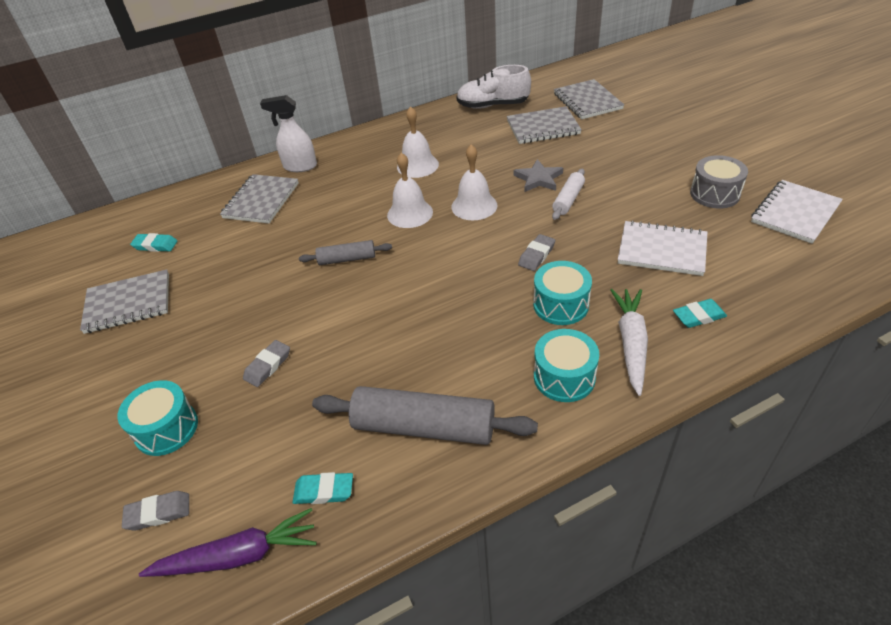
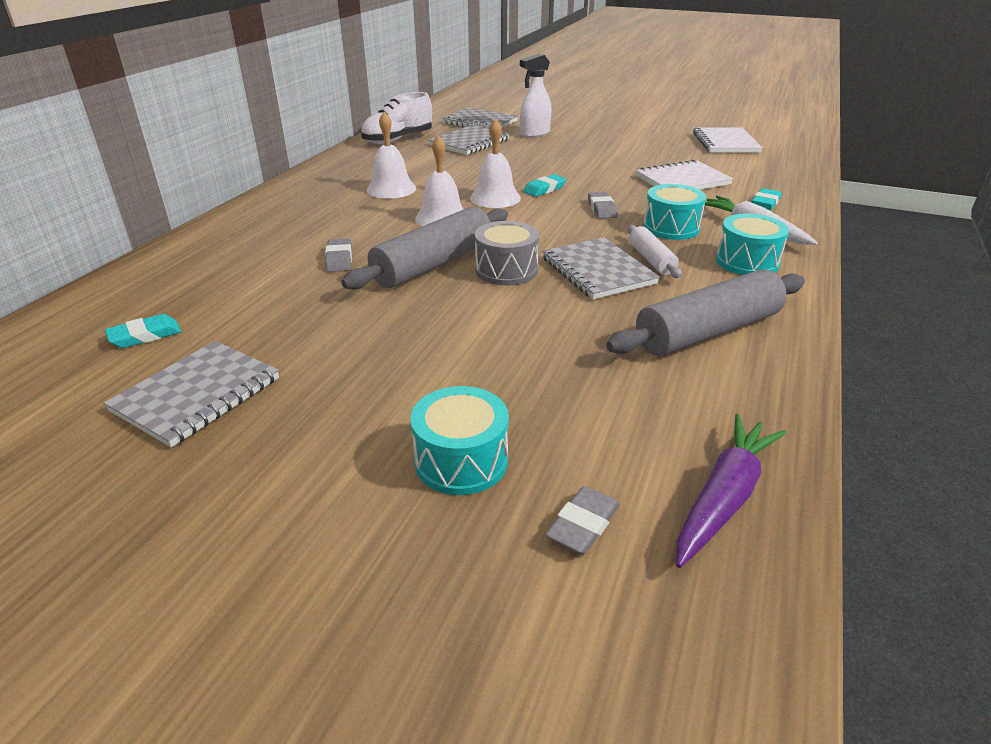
camera: 45 degrees left, 10 degrees down
grey notebook [220,174,299,224] -> grey notebook moved to [542,238,660,299]
grey eraser [243,340,290,387] -> grey eraser moved to [325,238,352,272]
white spray bottle [260,95,317,172] -> white spray bottle moved to [520,54,552,138]
turquoise eraser [293,472,353,504] -> turquoise eraser moved to [523,174,566,197]
grey rolling pin [299,240,392,265] -> grey rolling pin [341,207,508,290], size x1.86
grey star [513,159,563,192] -> none
white rolling pin [552,169,585,220] -> white rolling pin moved to [628,225,682,278]
grey drum [690,155,748,208] -> grey drum moved to [475,221,539,286]

